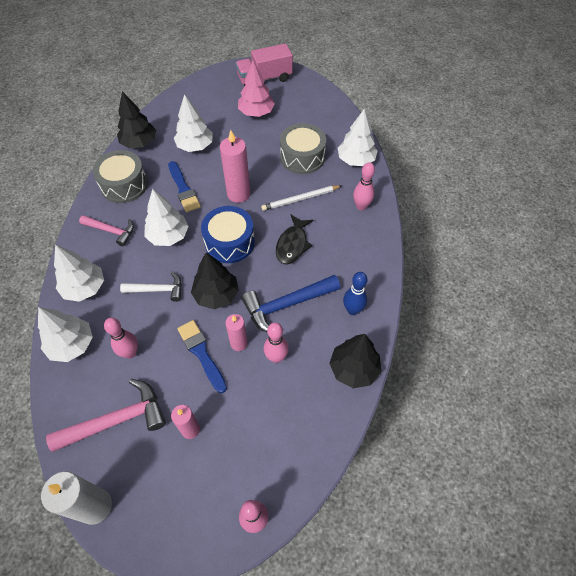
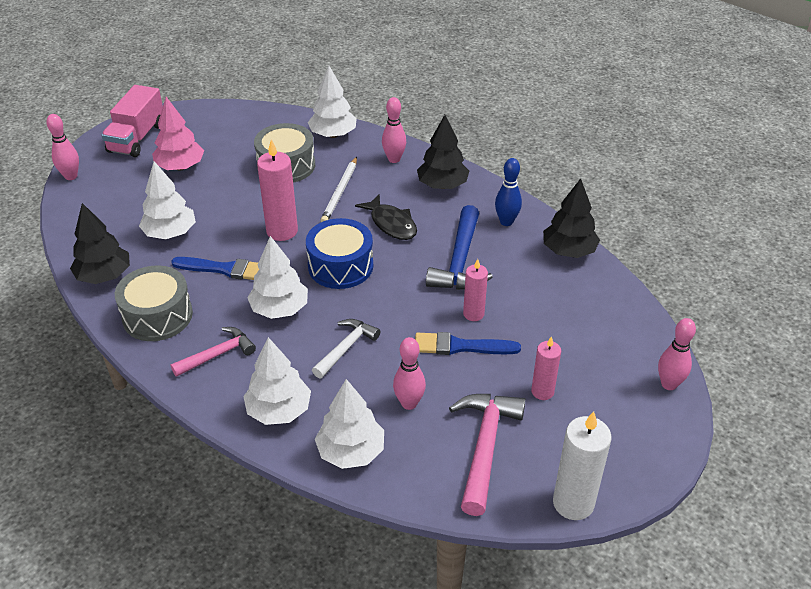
camera: 55 degrees left, 15 degrees down
black tree [191,252,239,309] -> black tree moved to [417,115,469,189]
pink bowling pin [264,322,289,363] -> pink bowling pin moved to [47,114,79,180]

